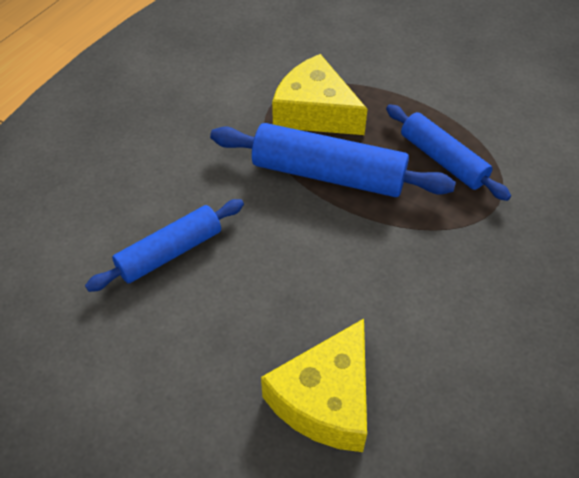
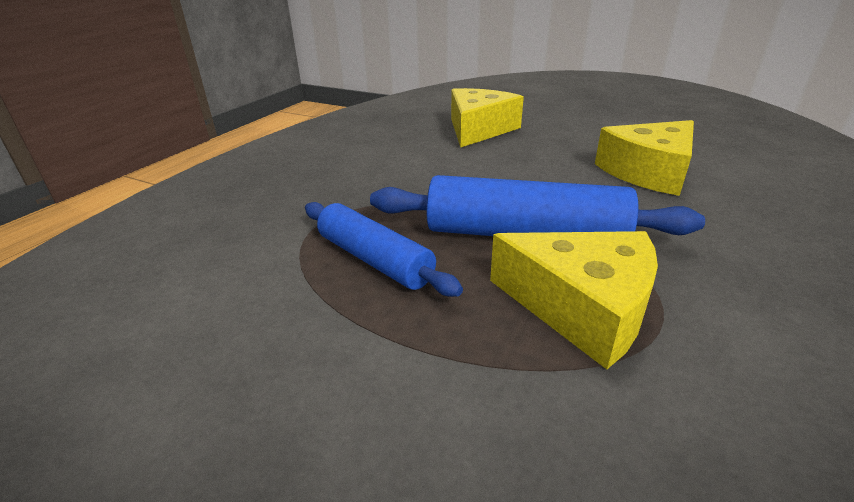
camera: 175 degrees right, 20 degrees down
blue rolling pin [85,199,244,292] -> yellow cheese [595,120,694,196]

